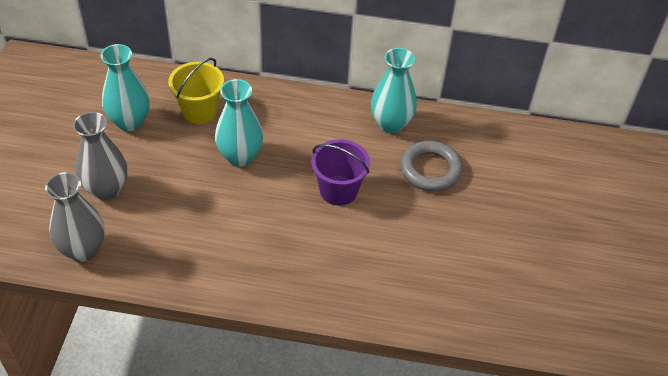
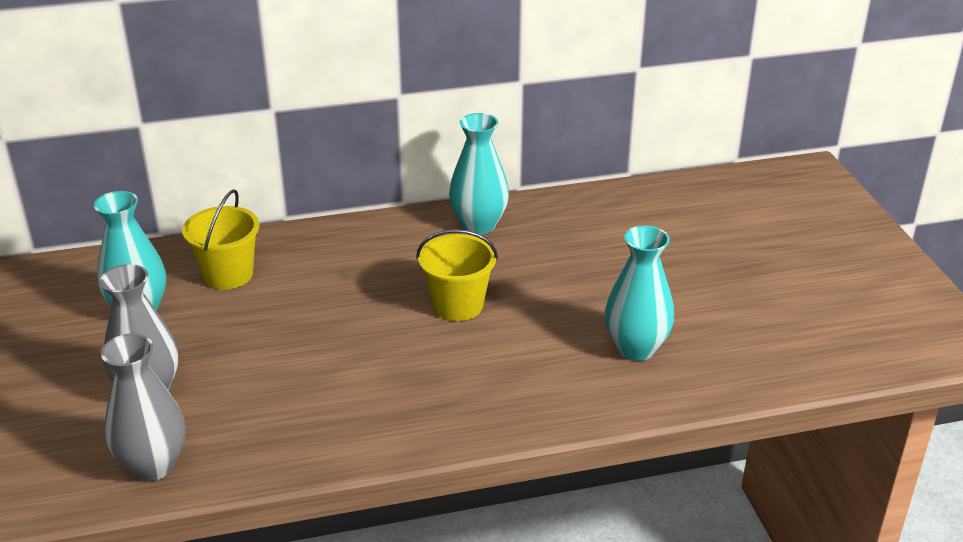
camera: 20 degrees left, 15 degrees down
turquoise vase [215,79,263,167] -> turquoise vase moved to [605,225,674,361]
purple bucket [311,139,370,206] -> yellow bucket [416,229,498,321]
grey ring [400,141,463,191] -> none

